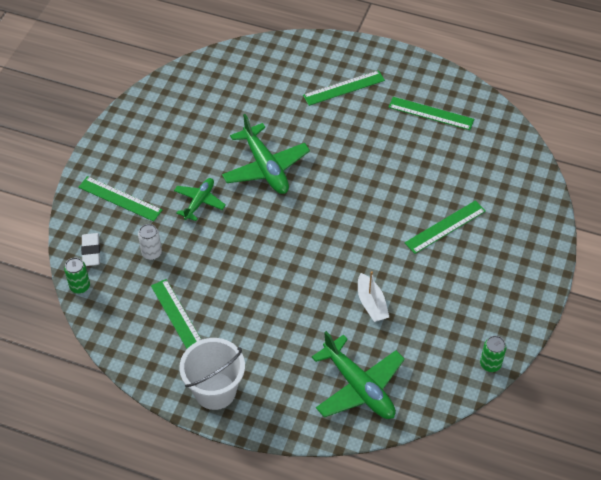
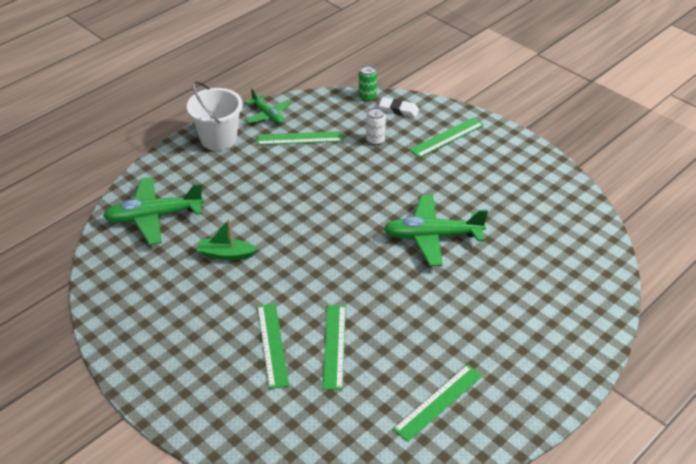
camera: 115 degrees right, 10 degrees down
green plane [174,178,226,221] -> green plane moved to [245,89,291,124]
green ruler [303,70,385,106] -> green ruler moved to [323,305,346,390]
white boat [358,271,389,322] -> green boat [197,219,257,260]
green can [480,336,506,372] -> none

